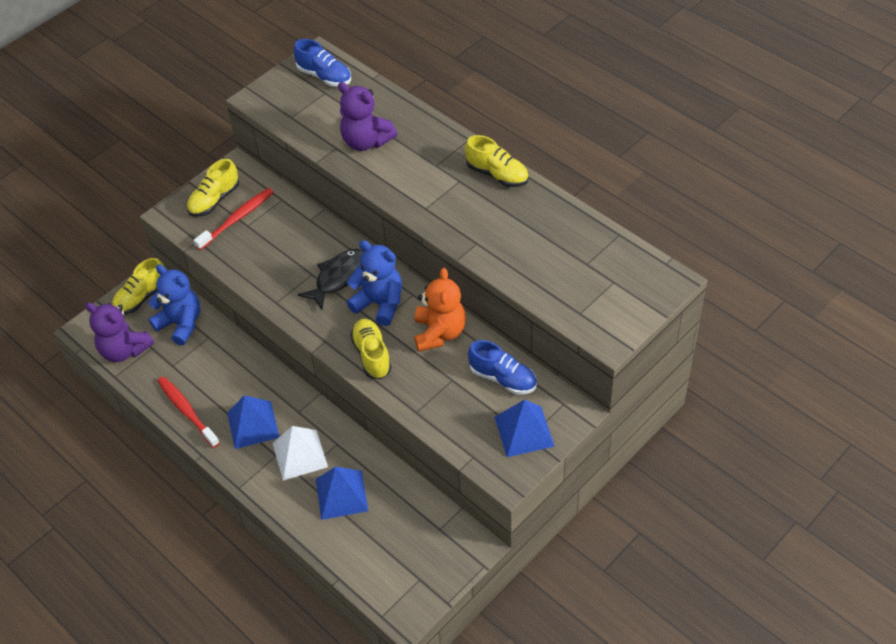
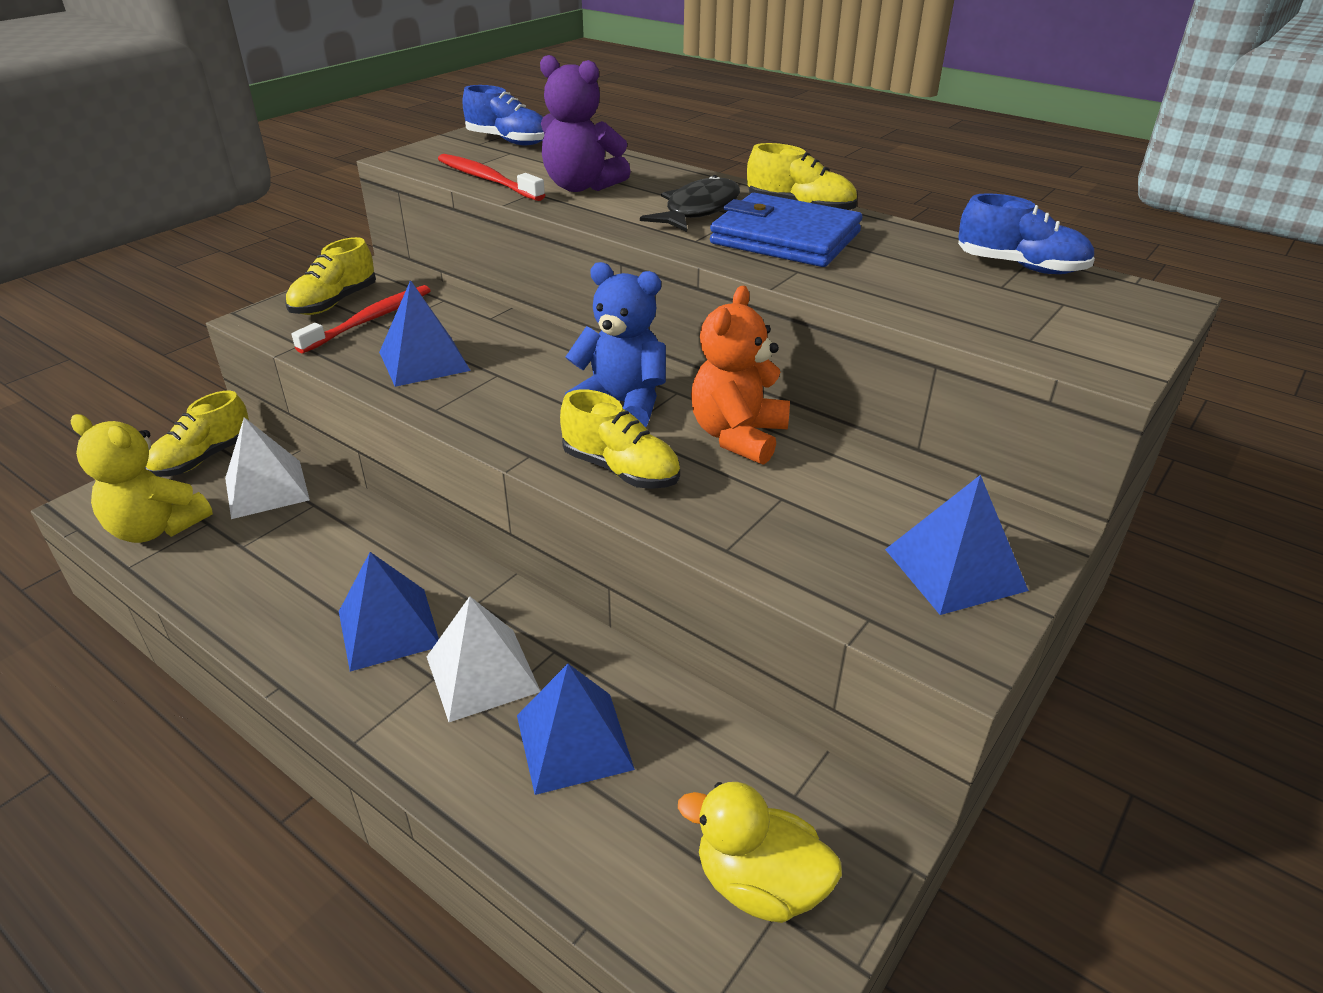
camera: 10 degrees left, 15 degrees down
purple teddy bear [85,302,154,362] -> yellow teddy bear [71,414,213,543]
blue teddy bear [148,264,201,346] -> white pyramid [225,417,310,519]
red toothbrush [158,376,220,448] -> red toothbrush moved to [438,154,545,201]
black fish [298,249,363,310] -> black fish moved to [640,175,740,232]
yellow shoe [350,319,392,379] -> yellow shoe turned 150 degrees clockwise [560,389,680,489]
orange teddy bear [414,268,466,352] -> orange teddy bear turned 150 degrees counterclockwise [691,286,790,465]
blue shoe [468,340,537,395] -> blue shoe moved to [958,193,1095,274]
none -> blue pyramid [379,280,471,387]
none -> yellow duck [678,782,842,923]
none -> blue wallet [710,193,862,267]

